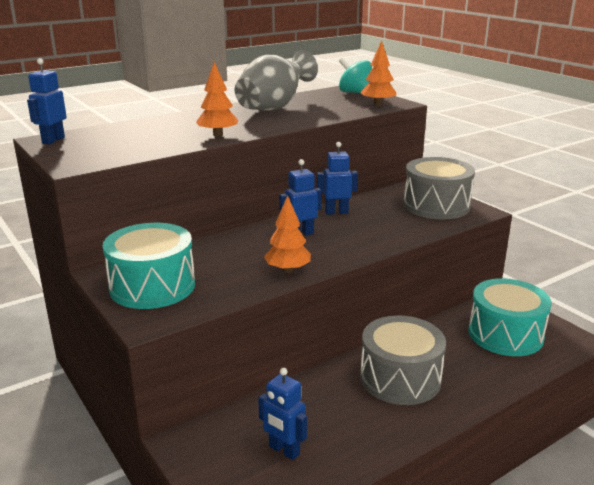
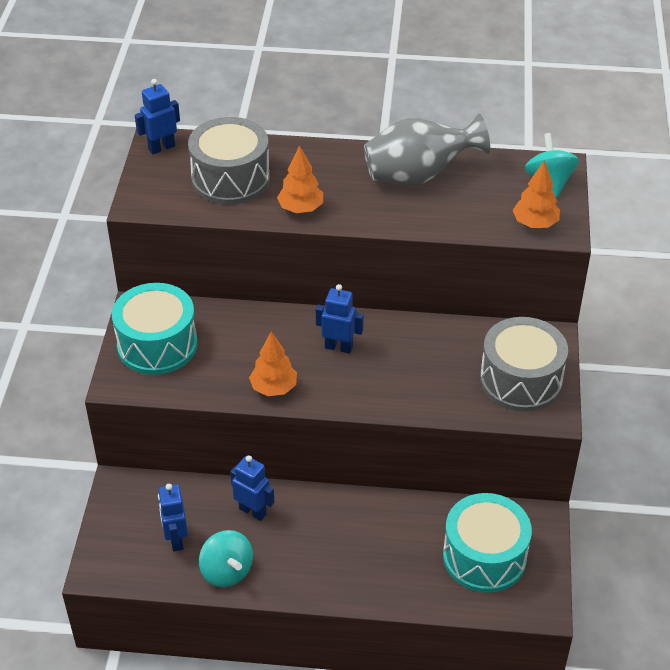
camera: 40 degrees right, 20 degrees up
blue robot [317,142,358,215] -> blue robot moved to [230,455,274,521]
grey drum [360,316,446,405] -> grey drum moved to [188,117,270,205]
none -> turquoise spinning top [199,530,253,587]

